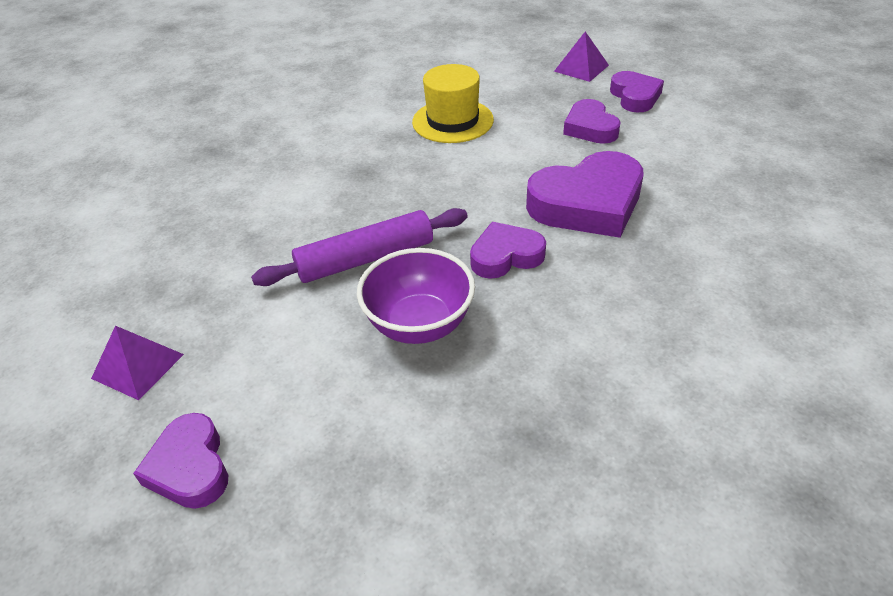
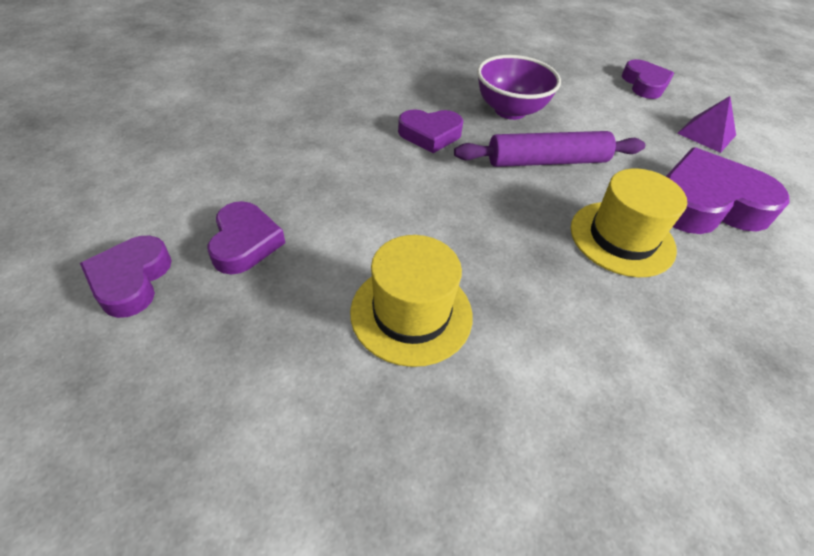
camera: 170 degrees left, 5 degrees up
purple heart [526,151,643,238] -> purple heart moved to [666,147,790,234]
purple pyramid [554,31,609,82] -> none
none -> yellow hat [571,168,687,277]

